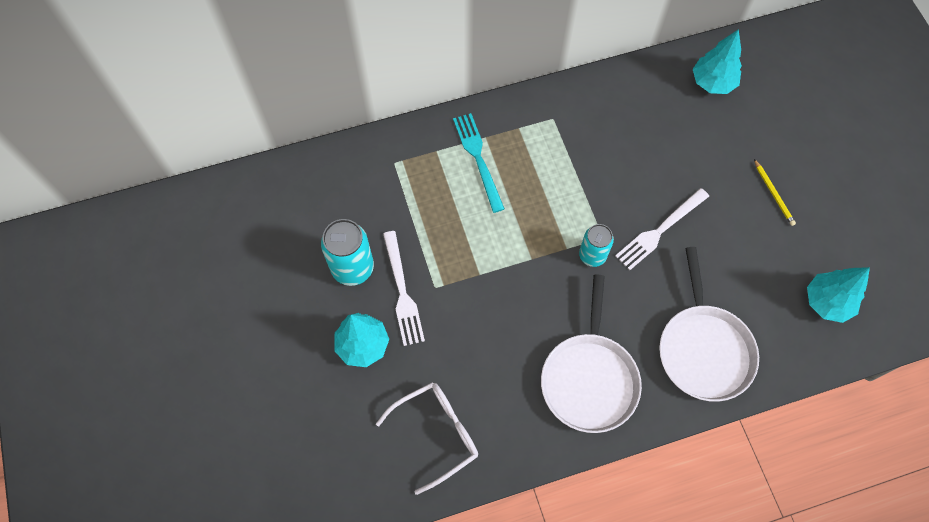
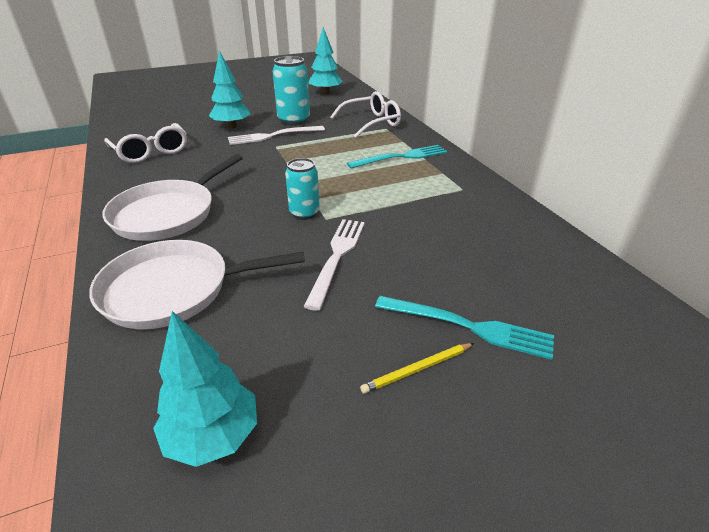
camera: 85 degrees right, 30 degrees down
white pan [541,274,642,433] -> white pan turned 60 degrees counterclockwise [103,154,243,241]
white fork [615,188,709,270] -> white fork turned 60 degrees clockwise [303,219,365,311]
turquoise tree [693,29,742,94] -> turquoise tree moved to [309,27,343,94]
none -> white glasses [330,91,401,138]
none -> turquoise fork [375,296,554,360]

